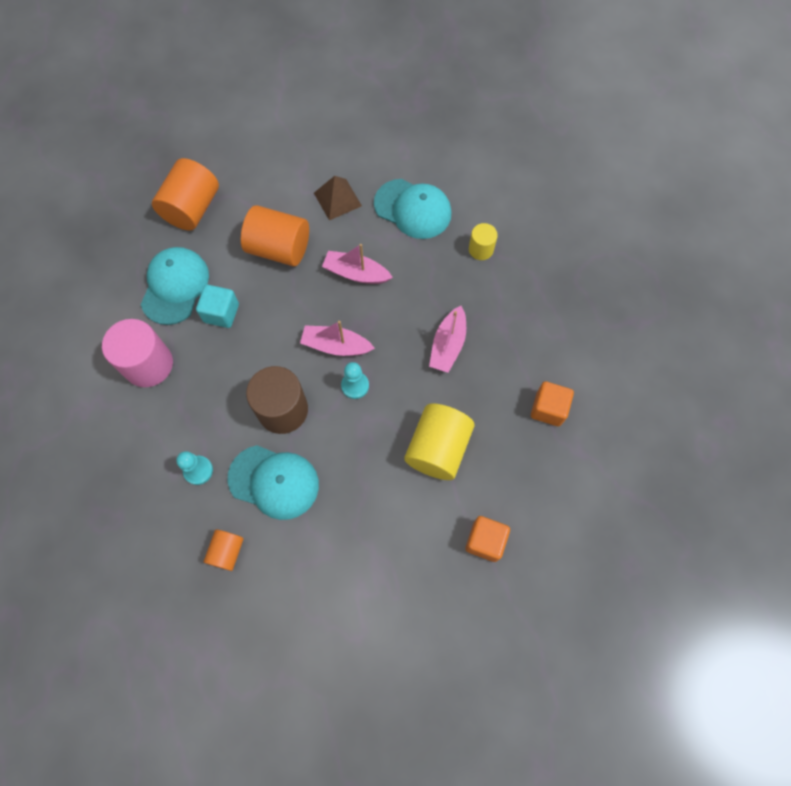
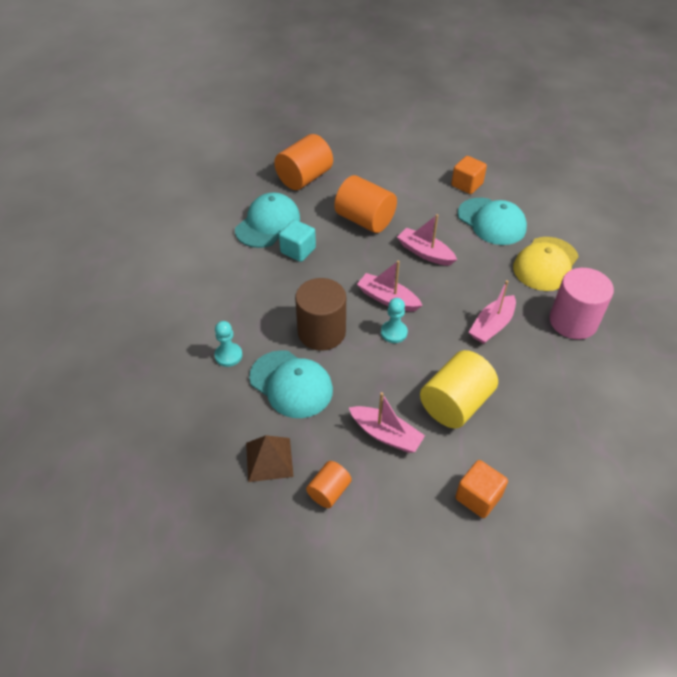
camera: 20 degrees right, 20 degrees down
pink cylinder [102,319,173,387] -> pink cylinder moved to [549,268,614,339]
orange cylinder [204,529,244,571] -> orange cylinder moved to [306,461,352,508]
brown pyramid [314,176,362,221] -> brown pyramid moved to [246,435,294,482]
yellow cylinder [469,223,498,260] -> yellow cap [513,237,579,291]
orange cube [531,381,574,426] -> orange cube moved to [451,156,487,194]
none -> pink boat [349,392,425,453]

